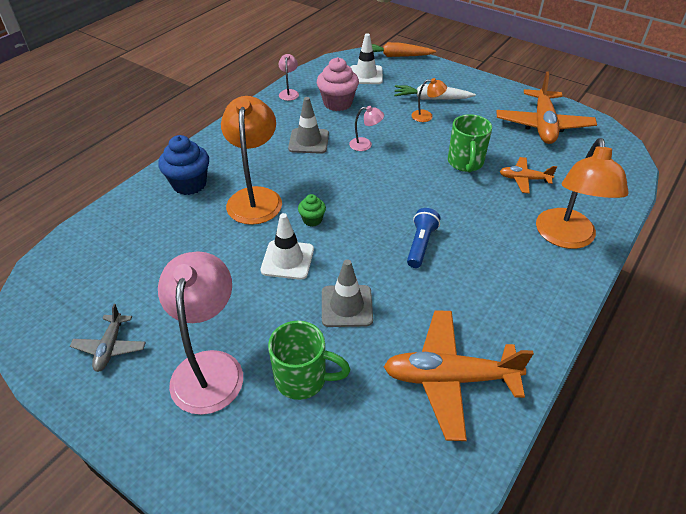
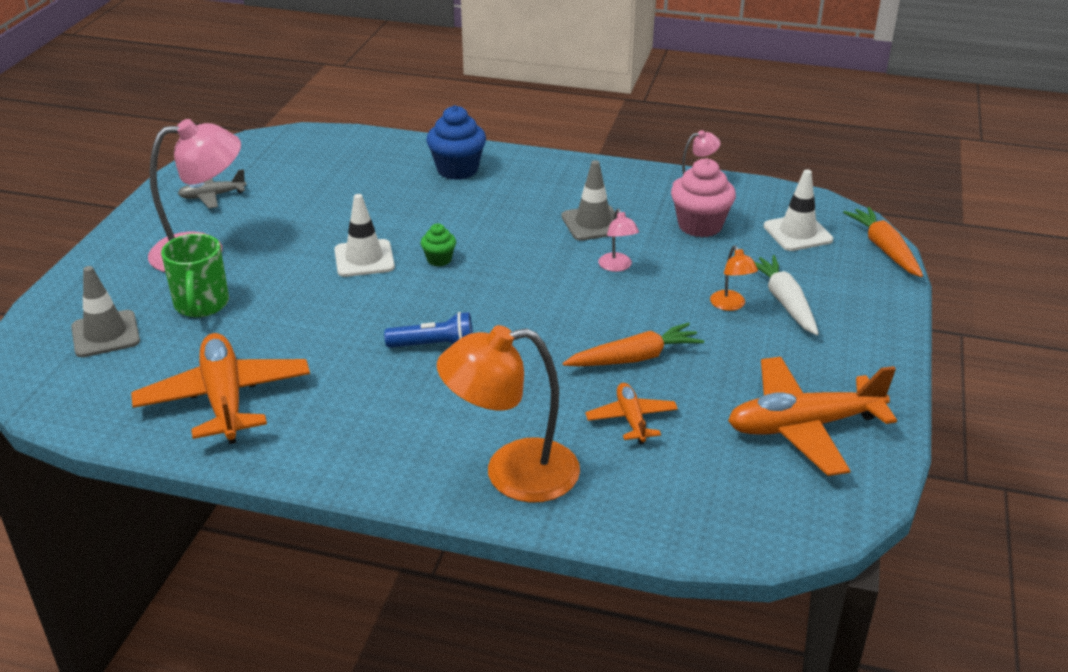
camera: 70 degrees right, 10 degrees down
orange lamp [221,96,282,225] -> none
grey traffic cone [322,259,373,327] -> grey traffic cone moved to [71,266,140,357]
green mug [448,114,492,172] -> orange carrot [562,322,704,366]

